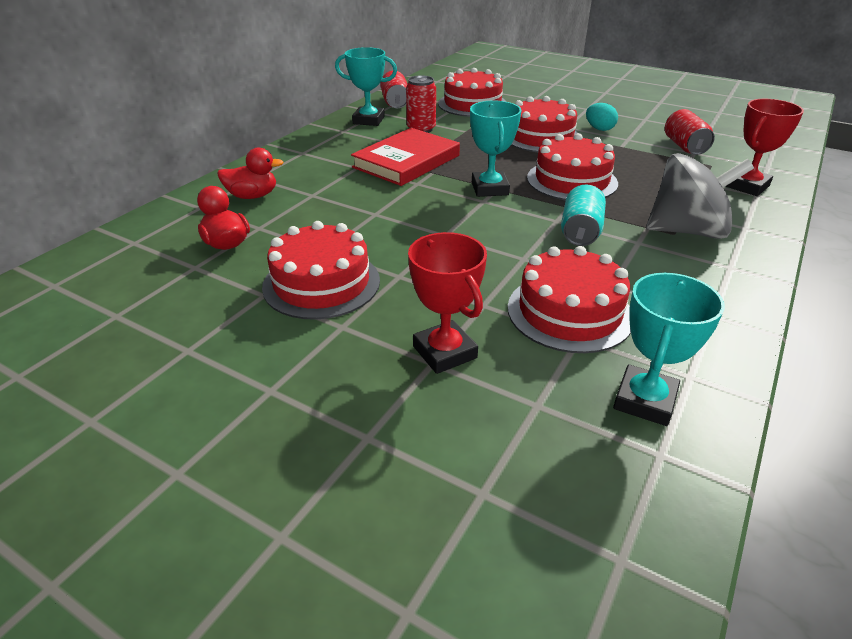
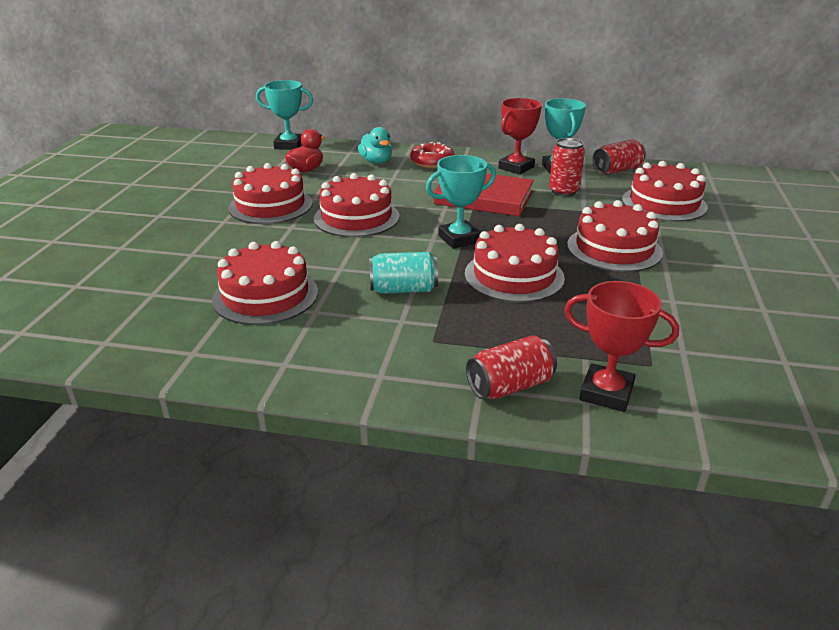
camera: 70 degrees right, 5 degrees down
red duck [217,148,284,199] -> turquoise duck [358,127,392,164]
red trophy [408,232,487,374] -> red trophy moved to [499,98,542,175]
turquoise egg [586,103,618,131] -> none
turquoise trophy [613,273,725,426] -> turquoise trophy moved to [256,80,313,150]
grey spinning top [646,153,754,239] -> none
red can [665,109,715,155] -> red can moved to [466,335,557,399]
none -> red cake [314,173,400,237]
none -> red donut [410,142,455,168]

